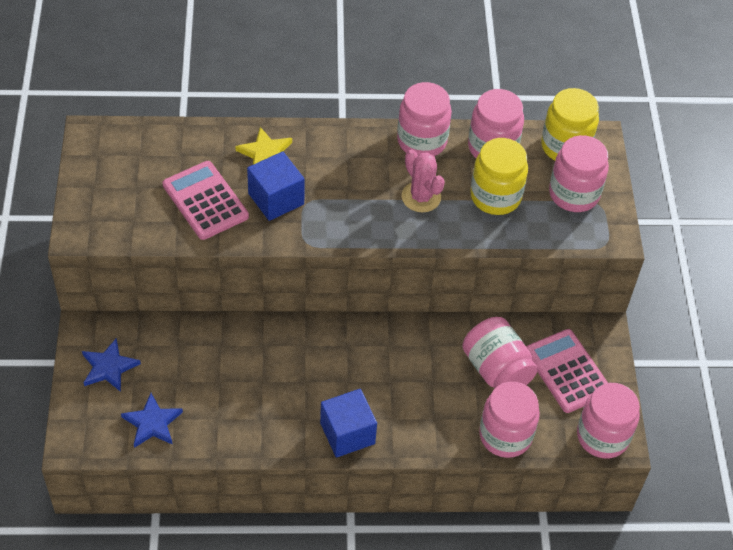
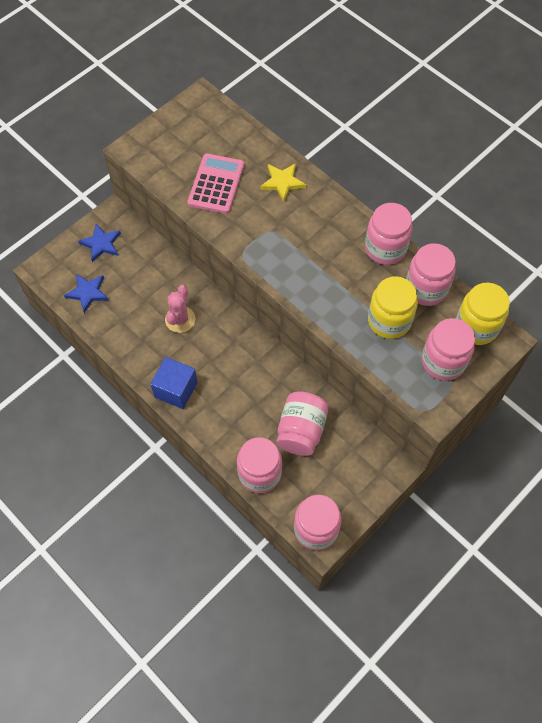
camera: 50 degrees right, 10 degrees up
blue cube [247,151,305,221] -> none
pink cactus [402,149,445,212] -> pink cactus moved to [165,285,195,333]
pink calculator [526,329,608,413] -> none

